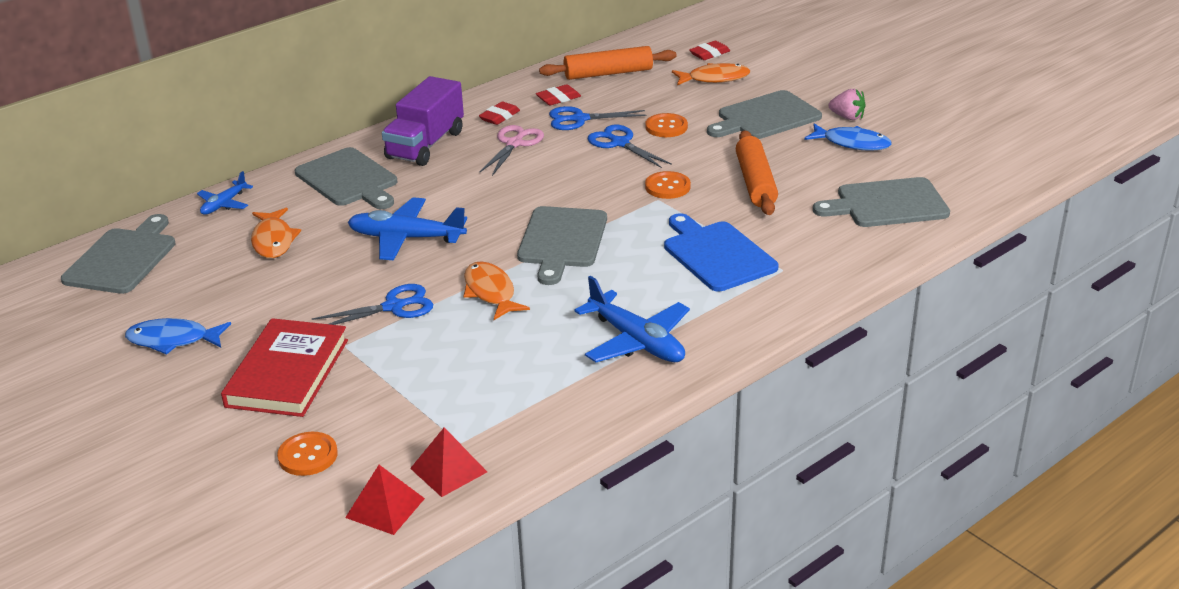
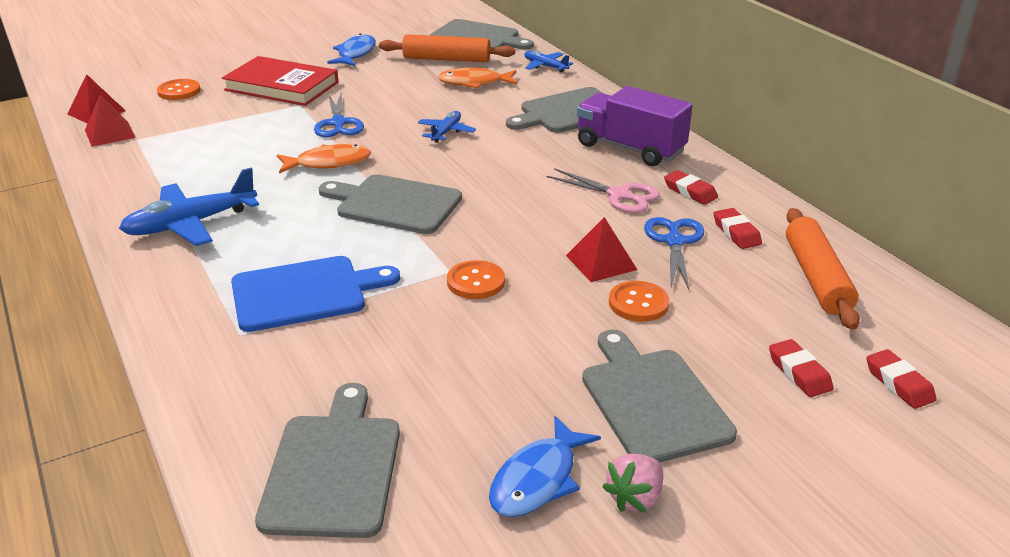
camera: 100 degrees right, 0 degrees up
blue plane [348,197,467,260] -> blue plane [418,111,476,143], size x0.56
blue scissors [588,125,672,168] -> red pyramid [566,217,637,282]
orange fish [672,63,750,85] -> red eraser [769,339,834,397]
orange rolling pin [736,130,778,215] -> orange rolling pin moved to [379,34,515,62]

